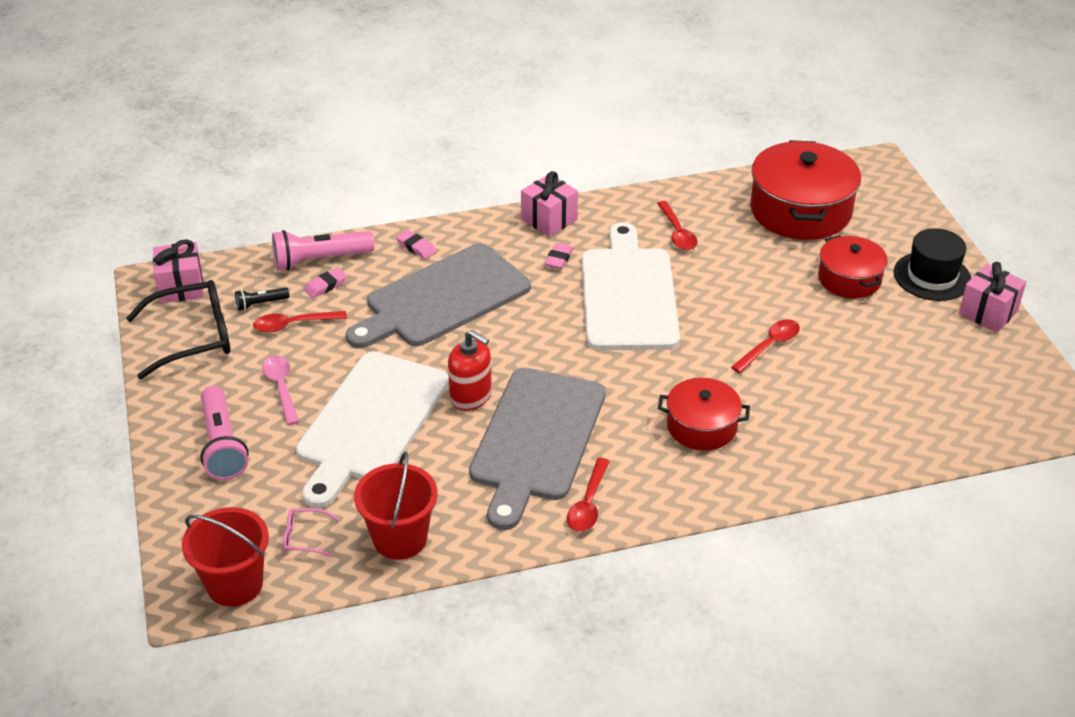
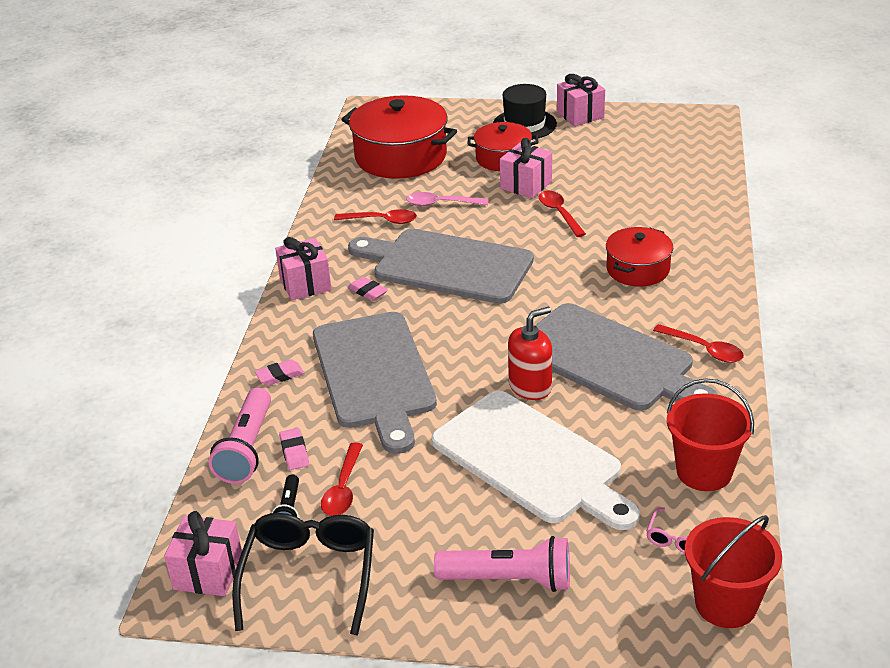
camera: 65 degrees left, 5 degrees down
pink spoon [262,355,299,425] -> pink spoon moved to [406,192,488,206]
white cutting board [581,222,680,350] -> grey cutting board [348,229,534,304]
none -> pink gift [500,138,552,199]

